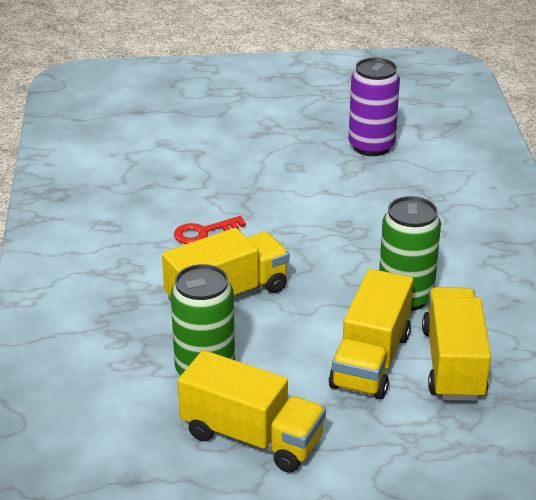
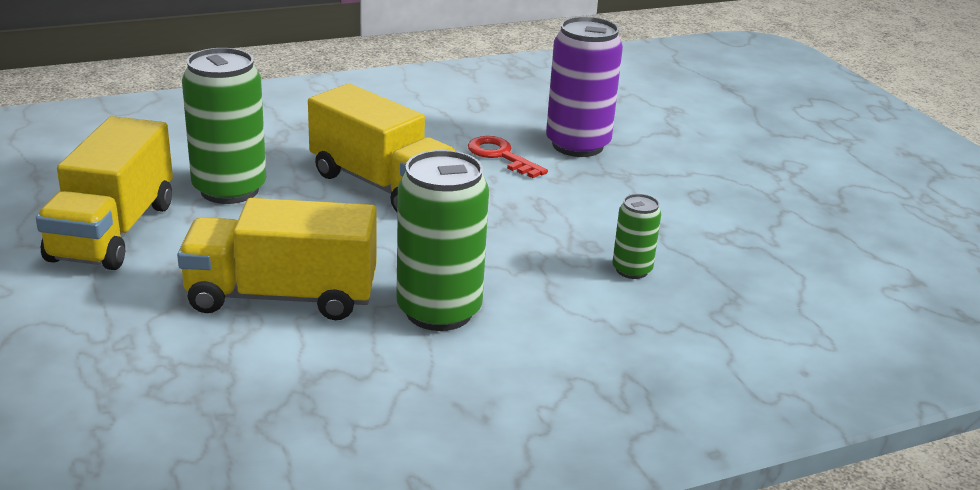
camera: 70 degrees right, 5 degrees down
purple can [349,57,400,156] -> purple can moved to [546,17,623,157]
yellow truck [422,287,491,401] -> none
none -> green can [612,194,661,279]

